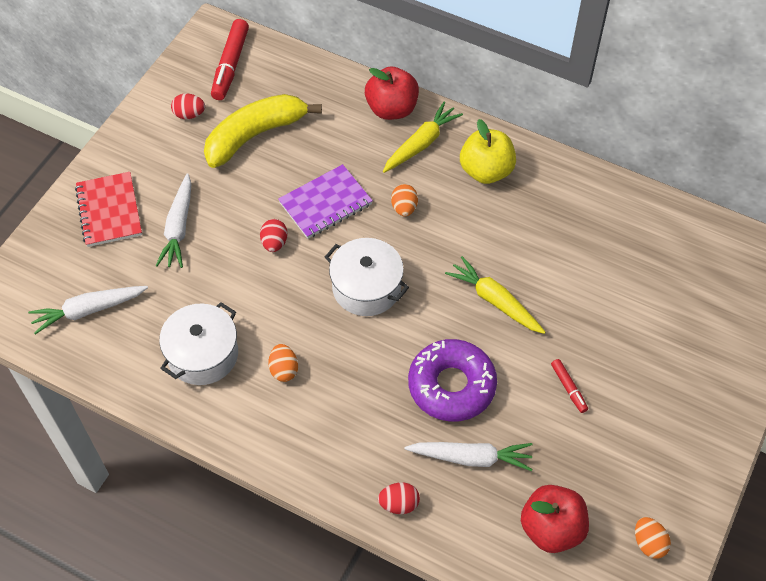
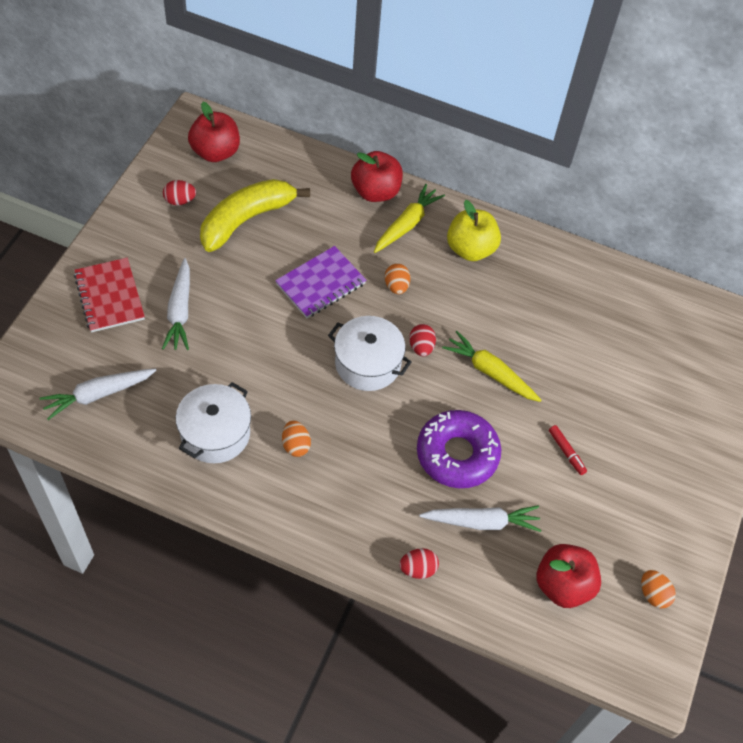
camera: 10 degrees left, 0 degrees up
red marker [211,19,249,100] -> red apple [188,102,240,162]
red egg [260,219,288,252] -> red egg moved to [409,324,436,356]

